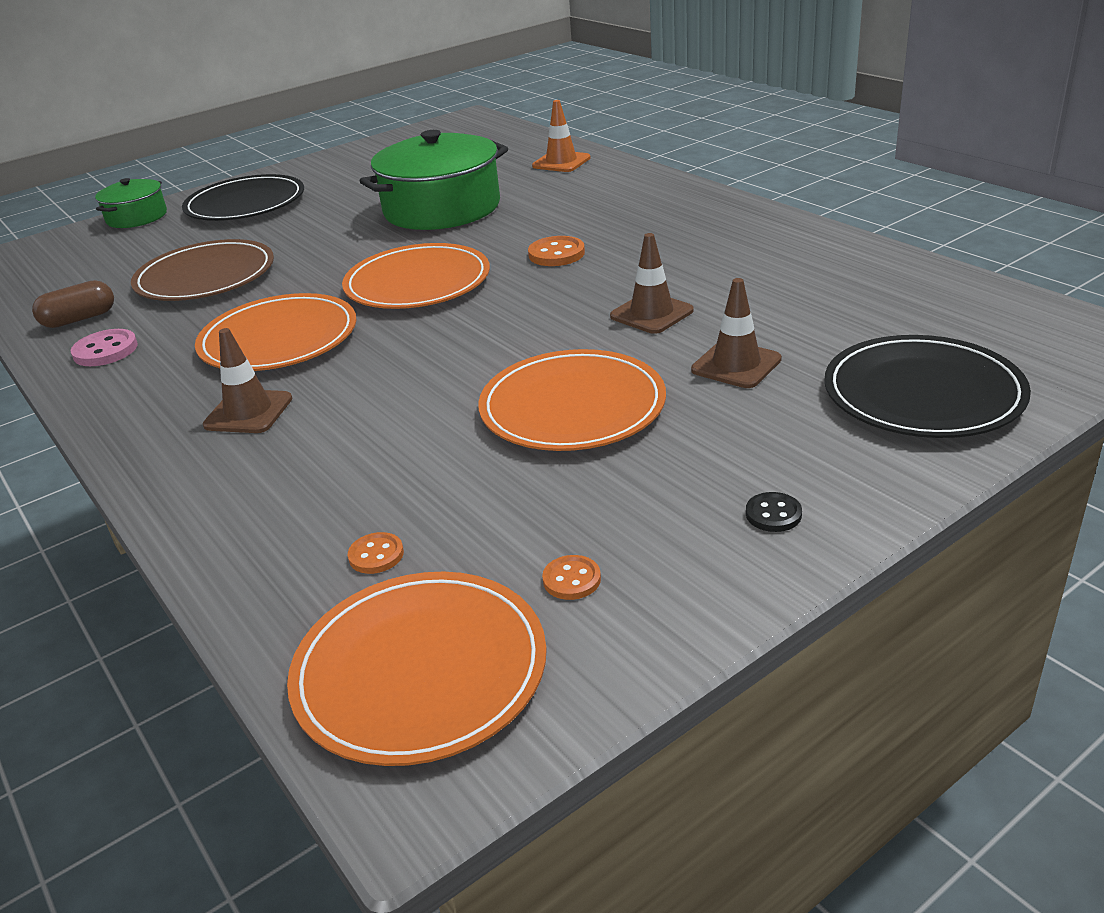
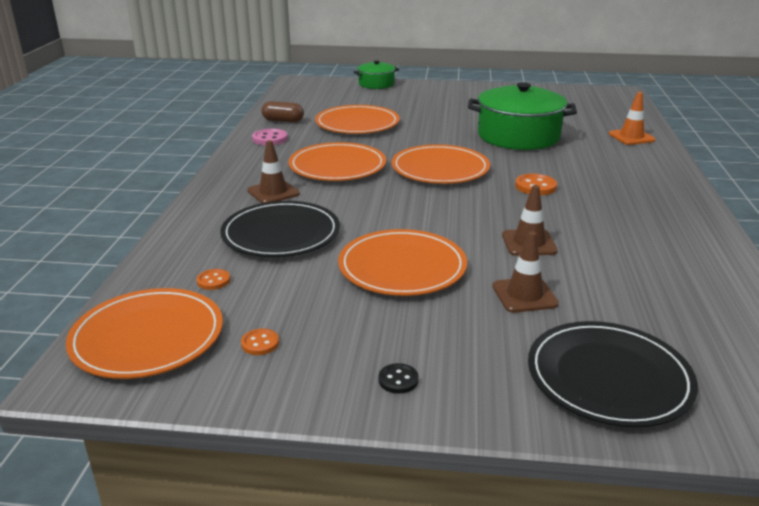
camera: 40 degrees right, 5 degrees down
brown plate [131,239,274,301] -> orange plate [315,105,400,134]
black plate [182,174,304,221] -> black plate moved to [220,201,340,257]

